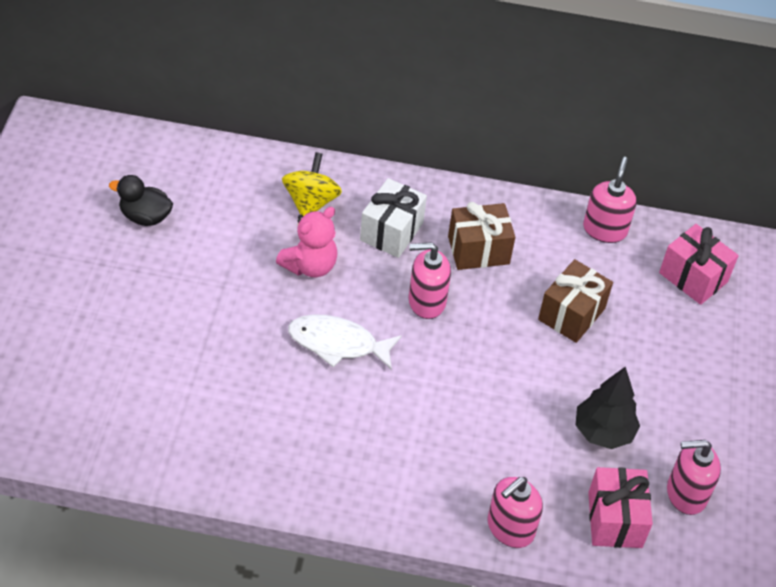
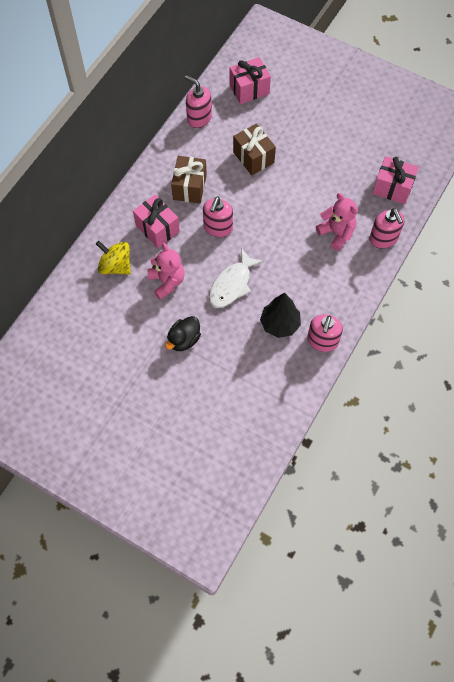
camera: 65 degrees left, 15 degrees up
black duck [109,175,173,226] -> black duck moved to [165,316,201,351]
white gift [360,178,427,258] -> pink gift [133,195,180,248]
black tree [576,366,640,449] -> black tree moved to [260,293,301,338]
pink soap dispenser [667,440,721,515] -> pink soap dispenser moved to [307,314,343,352]
none -> pink teddy bear [316,193,358,251]

